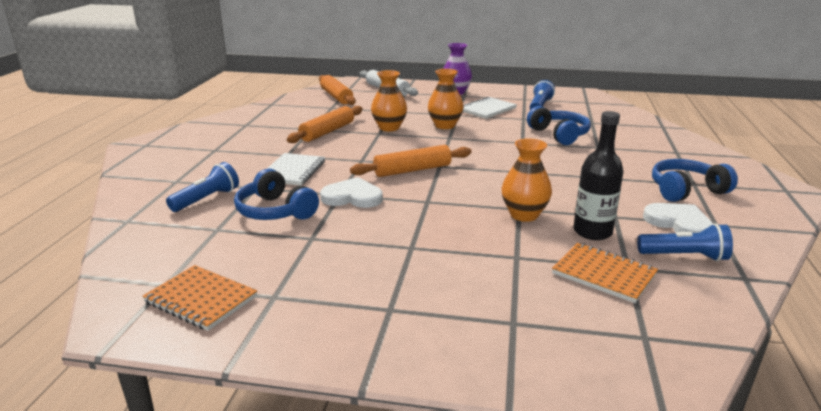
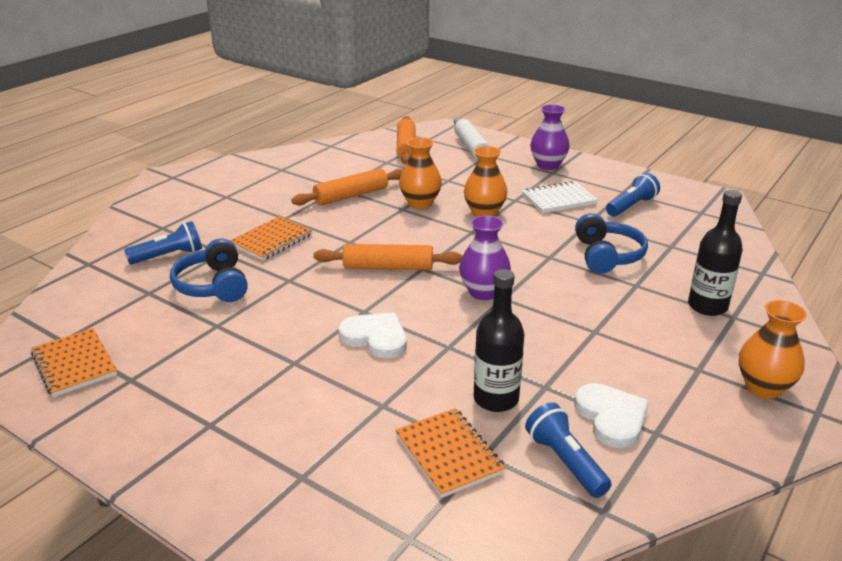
camera: 25 degrees right, 5 degrees up
white notebook [267,153,325,186] -> orange notebook [230,216,312,261]
white heart [320,177,383,208] -> white heart moved to [338,312,407,358]
orange vase [502,138,552,222] -> orange vase moved to [739,300,807,399]
blue flashlight [637,223,733,261] -> blue flashlight turned 150 degrees counterclockwise [525,402,612,498]
blue headphones [652,159,738,202] -> none
none -> purple vase [459,215,511,300]
none -> black bottle [688,190,743,316]

